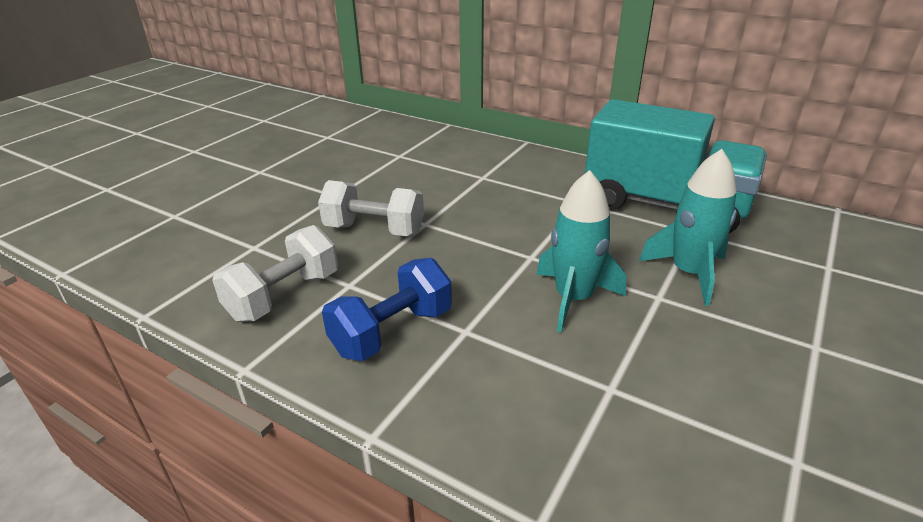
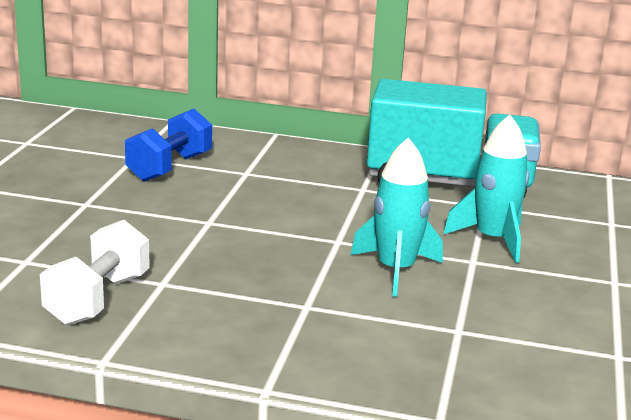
camera: 20 degrees left, 10 degrees down
white dumbbell [318,180,424,236] -> none
blue dumbbell [322,258,452,361] -> blue dumbbell moved to [125,109,212,182]

